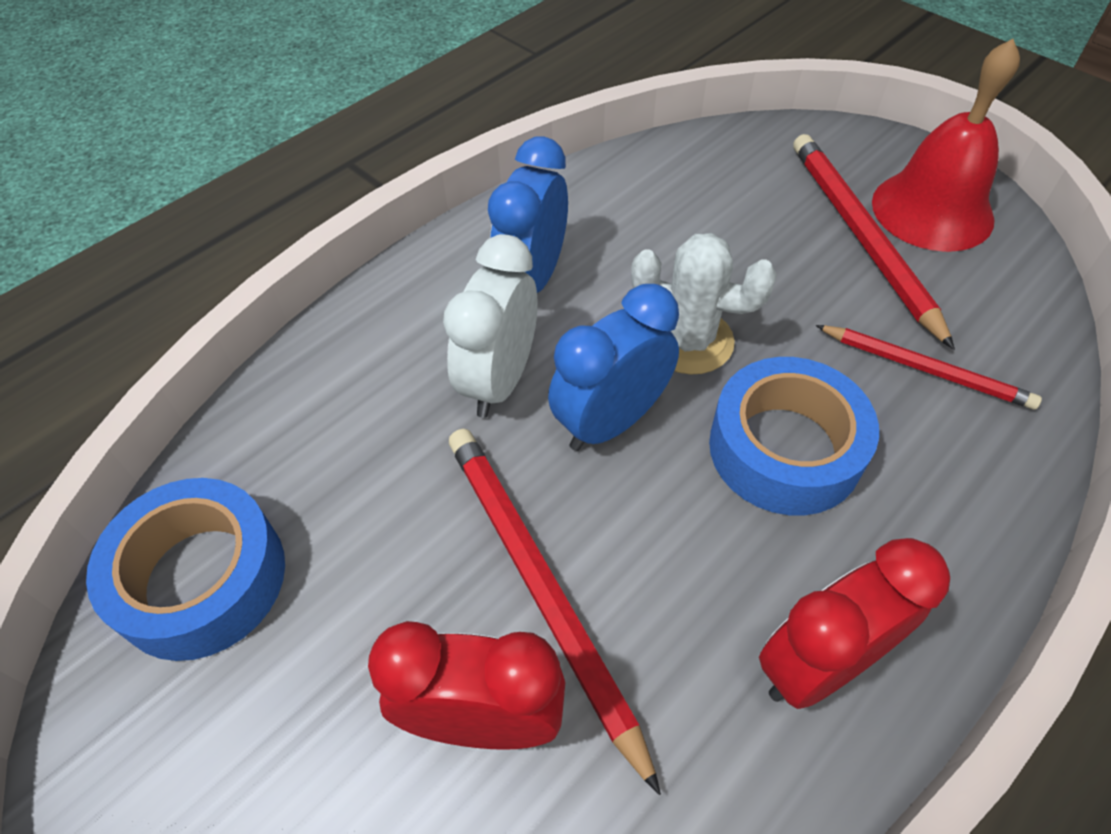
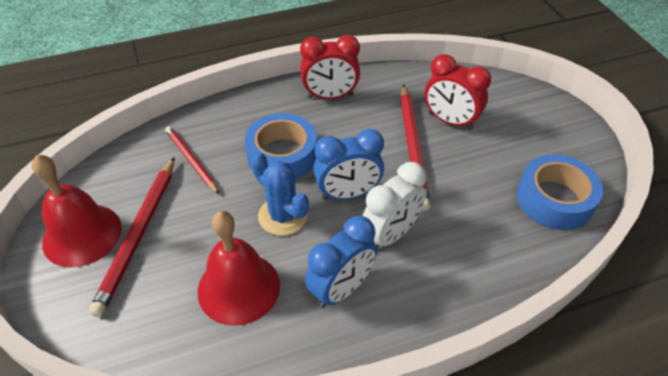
camera: 155 degrees left, 5 degrees down
white cactus [631,233,777,375] -> blue cactus [251,152,309,236]
none -> red bell [198,211,280,326]

